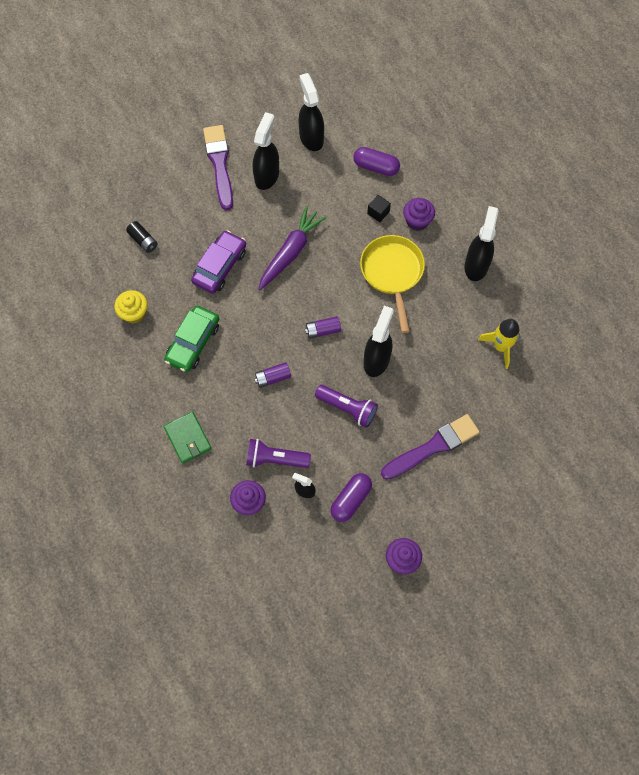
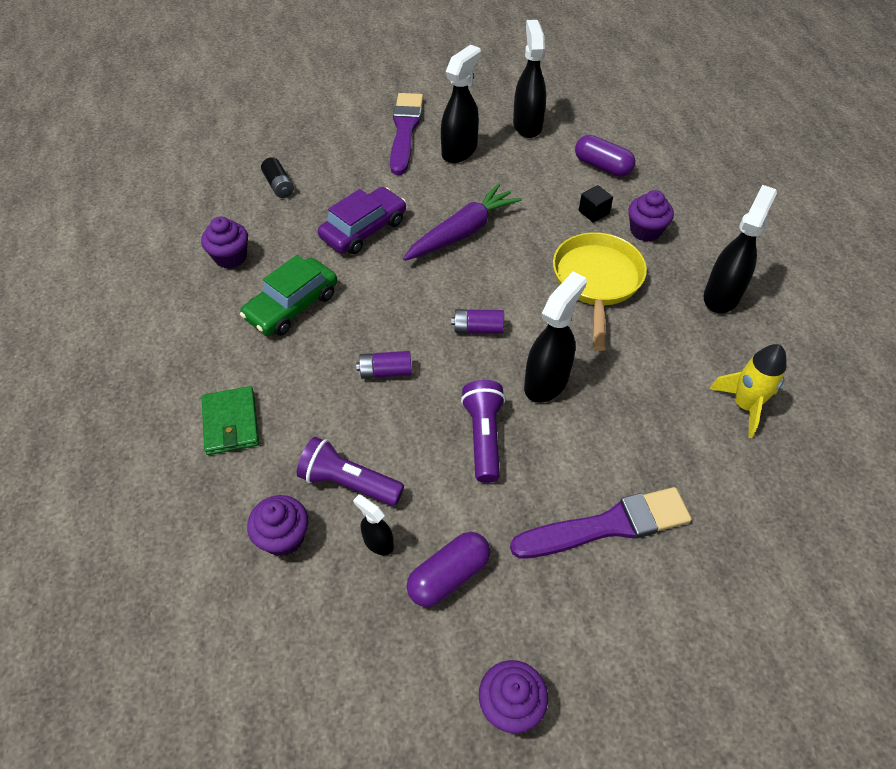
camera: 15 degrees right, 15 degrees down
yellow cupcake [114,290,148,324] -> purple cupcake [201,216,248,269]
purple flashlight [315,385,378,428] -> purple flashlight turned 135 degrees counterclockwise [461,380,506,483]

